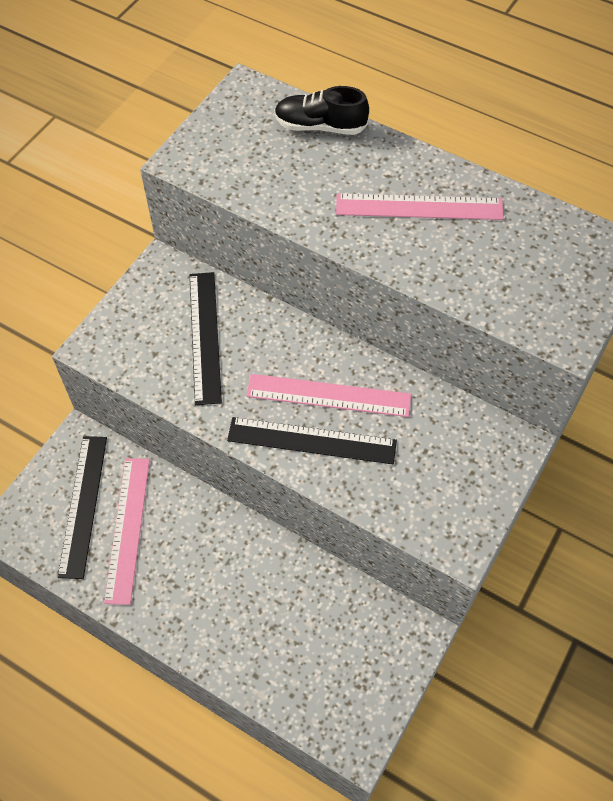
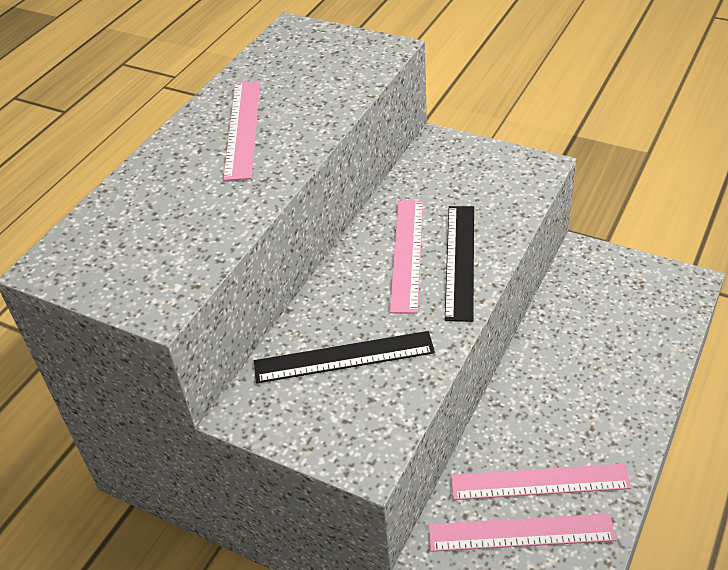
camera: 90 degrees left, 15 degrees down
black ruler [58,436,107,579] -> pink ruler [428,514,616,552]
black shoe [275,86,369,135] -> none

